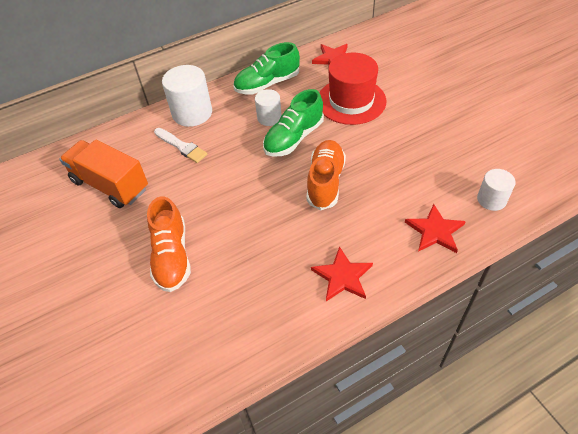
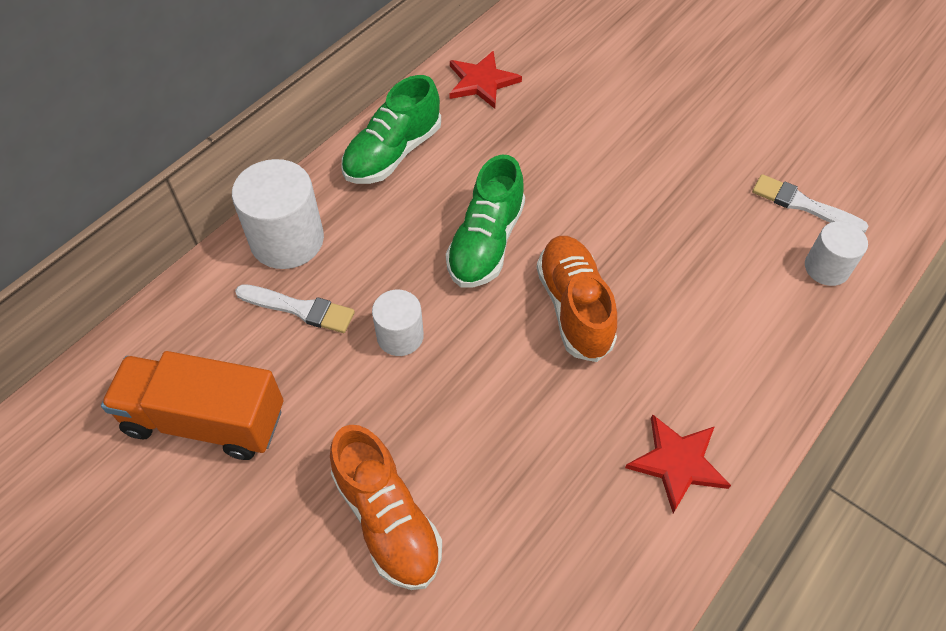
camera: 25 degrees left, 5 degrees up
white cylinder [255,89,282,126] -> white cylinder moved to [372,290,424,356]
red hat [319,53,386,125] -> none
red star [405,204,466,253] -> none
none -> white brush [752,174,868,233]

